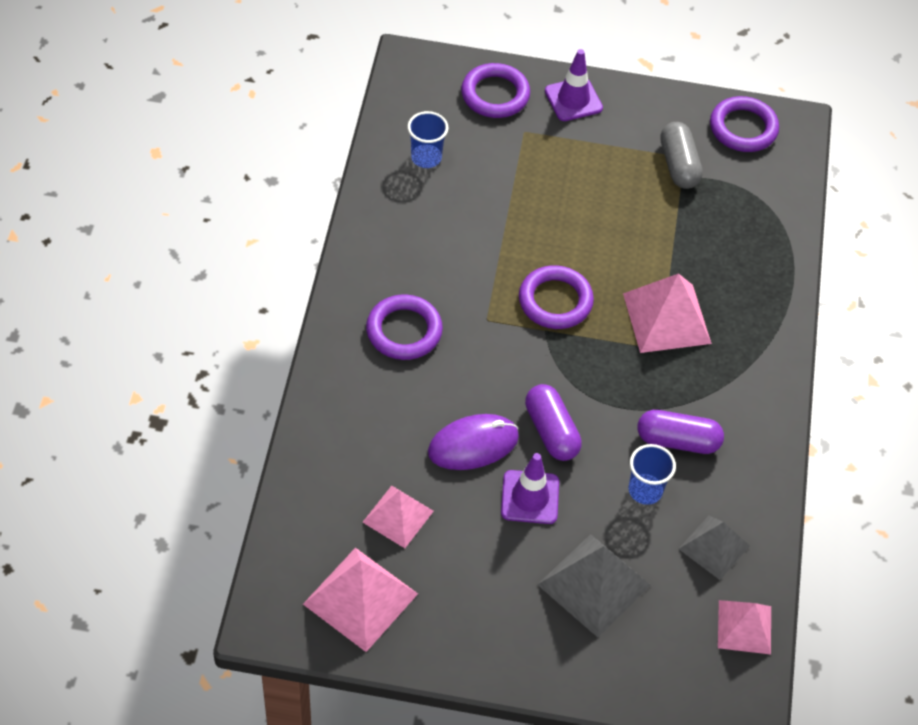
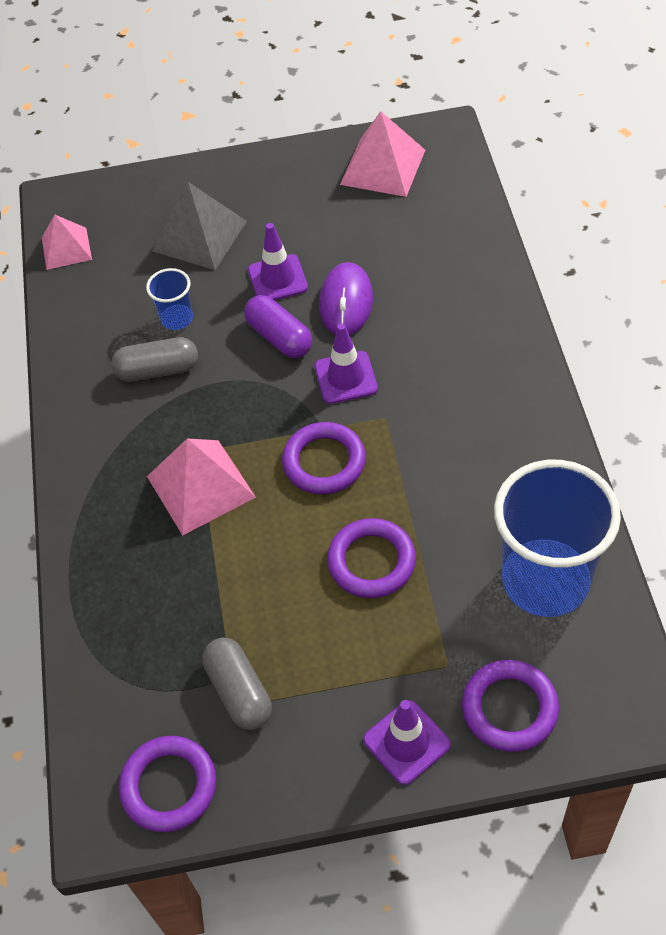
camera: 170 degrees right, 0 degrees up
pink pyramid [363,486,434,548] -> none
purple ring [366,294,443,360] -> purple ring moved to [327,518,416,598]
blue cup [407,111,449,168] -> blue cup [494,460,621,617], size x2.24
purple mouse [428,414,519,470] -> purple mouse turned 45 degrees counterclockwise [319,262,373,335]
purple capsule [637,410,724,454] -> grey capsule [111,337,198,382]
grey pyramid [679,516,750,580] -> none
none -> purple traffic cone [315,323,378,404]

